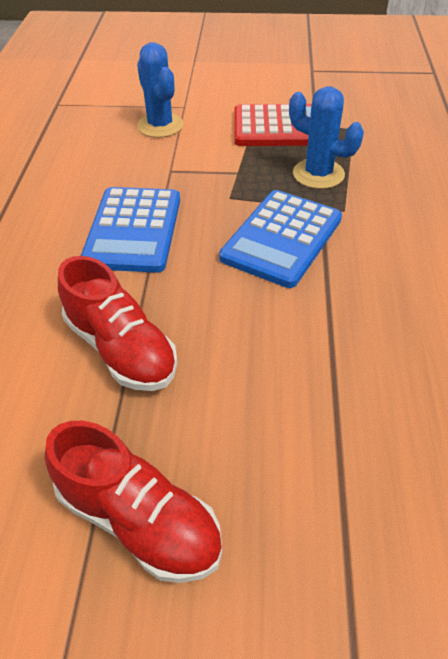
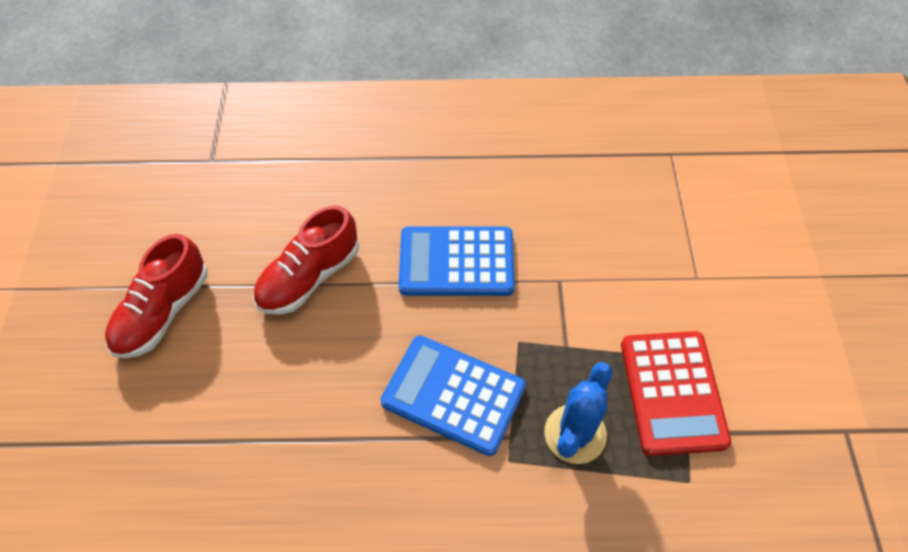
camera: 85 degrees right, 10 degrees up
blue cactus [137,42,184,138] -> none

